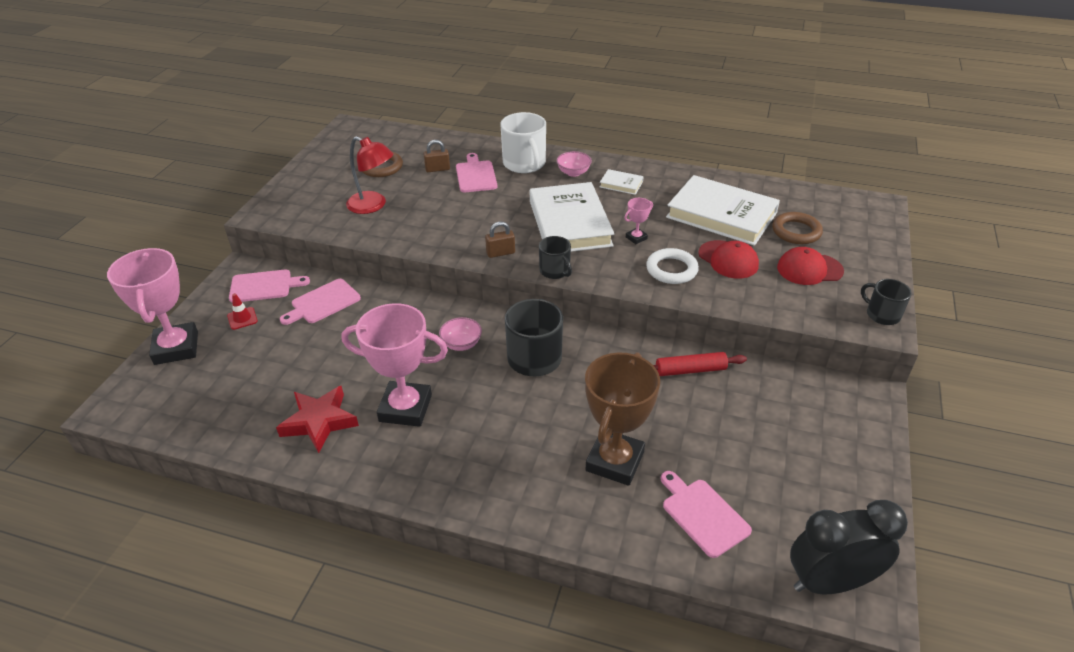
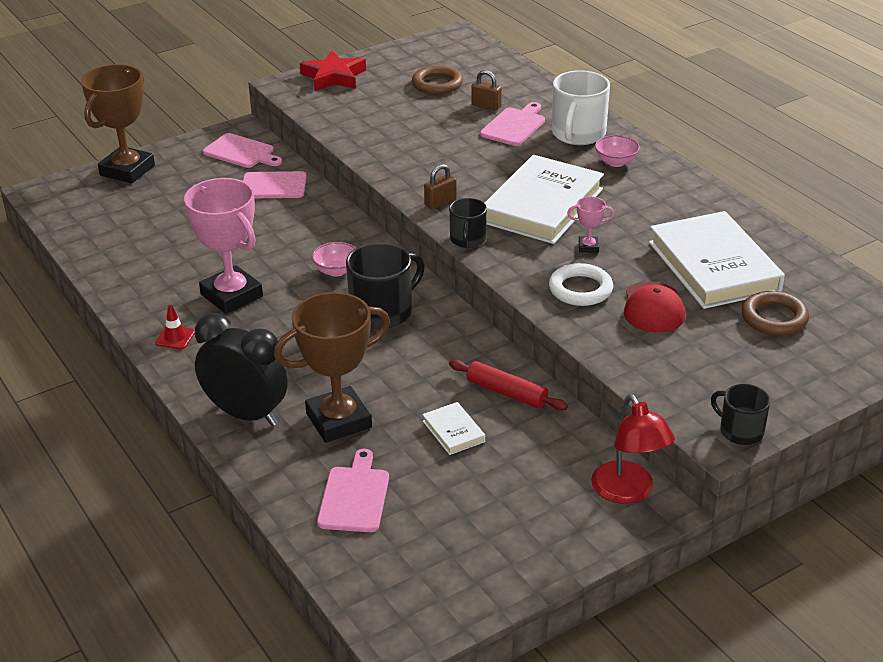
camera: 40 degrees right, 5 degrees down
pink trophy [107,248,198,365] -> brown trophy [81,64,155,183]
red traffic cone [227,293,258,330] -> red traffic cone moved to [155,305,195,349]
red star [276,385,359,453] -> red star moved to [300,50,366,91]
red lamp [346,136,393,214] -> red lamp moved to [591,394,675,504]
brown padlock [485,222,515,258] -> brown padlock turned 60 degrees counterclockwise [424,164,457,210]
white book [600,169,644,195] -> white book moved to [422,402,485,455]
red cap [777,247,844,285] -> none
black clock [790,500,908,594] -> black clock moved to [195,313,288,426]
black mug [861,279,912,325] -> black mug turned 45 degrees counterclockwise [711,384,770,445]

